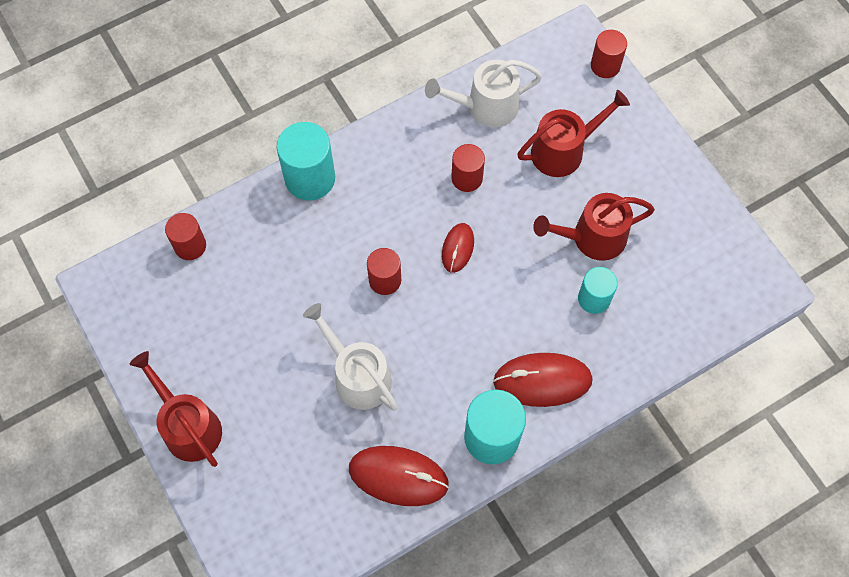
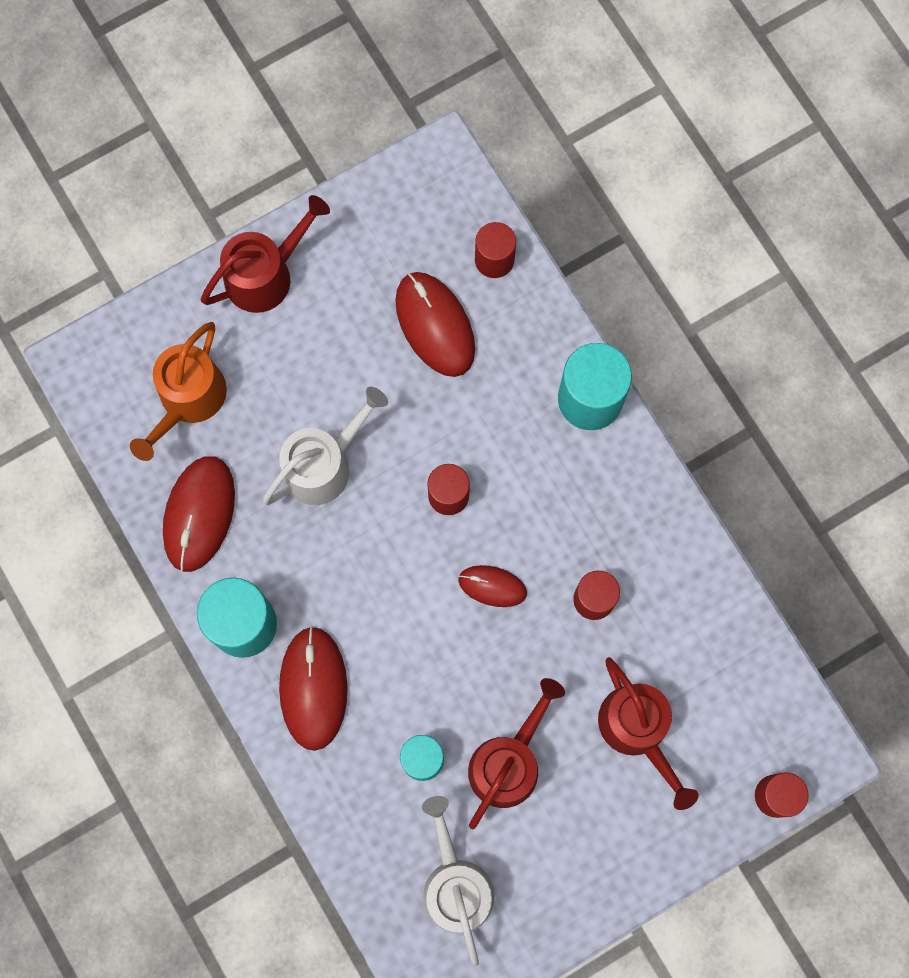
camera: 90 degrees right, 10 degrees up
white watering can [425,60,542,127] -> white watering can moved to [422,796,494,966]
red watering can [533,193,655,261] -> red watering can turned 45 degrees clockwise [468,678,565,829]
none -> orange watering can [130,322,227,461]
none -> red mouse [395,272,475,377]

